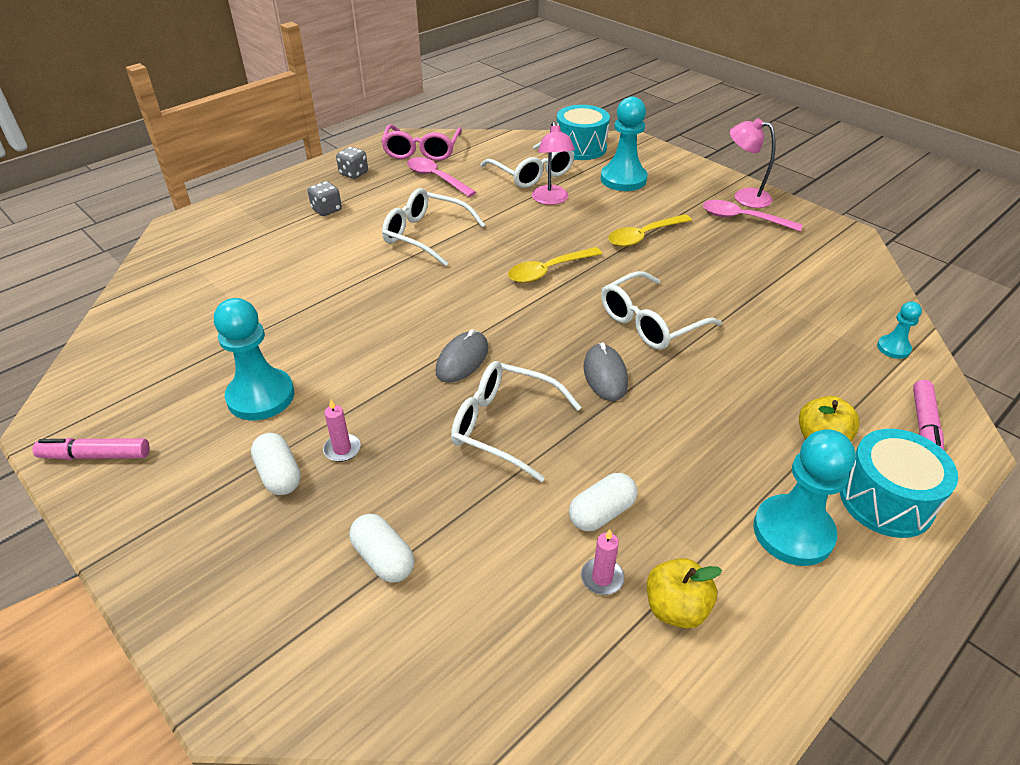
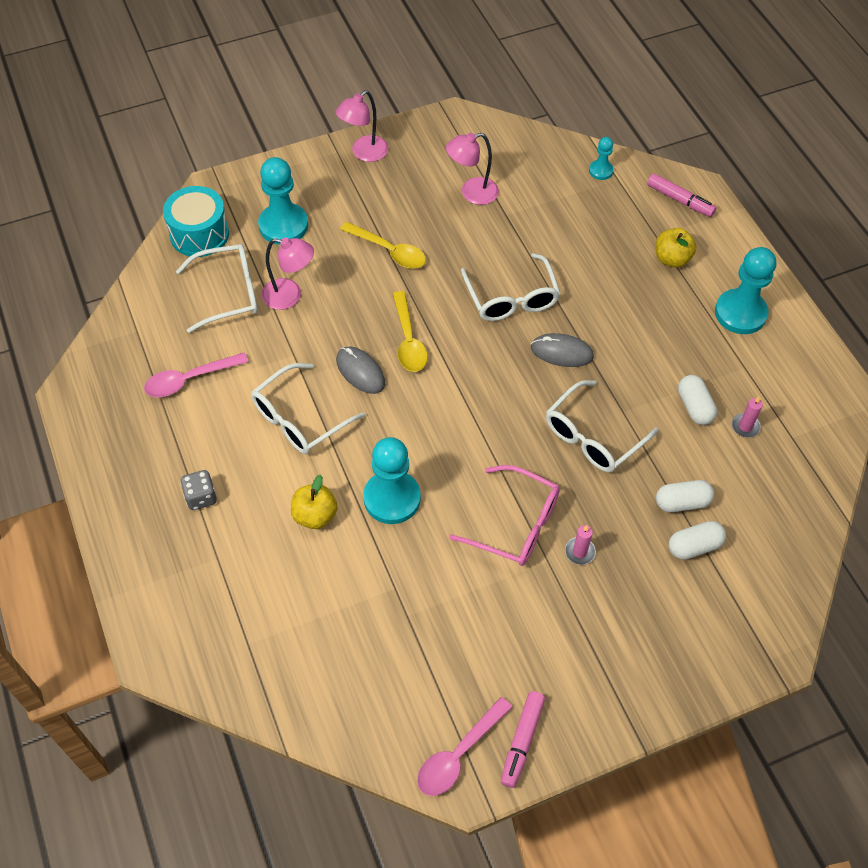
camera: 70 degrees left, 15 degrees up
turquoise pawn [214,298,294,420] -> turquoise pawn moved to [363,437,421,524]
white capsule [251,433,301,495] -> white capsule moved to [656,480,714,512]
grey dice [336,147,368,179] -> none
pink glasses [381,124,462,161] -> pink glasses moved to [449,465,560,566]
grey mouse [436,329,488,383] -> grey mouse moved to [336,347,385,394]
yellow spoon [608,214,692,247] -> yellow spoon turned 45 degrees counterclockwise [340,222,426,268]
yellow apple [647,558,722,628] -> yellow apple moved to [291,475,337,529]
pink spoon [703,200,802,231] -> pink spoon moved to [417,697,513,796]
turquoise drum [840,429,958,538] -> none
none -> pink lamp [446,132,499,205]

